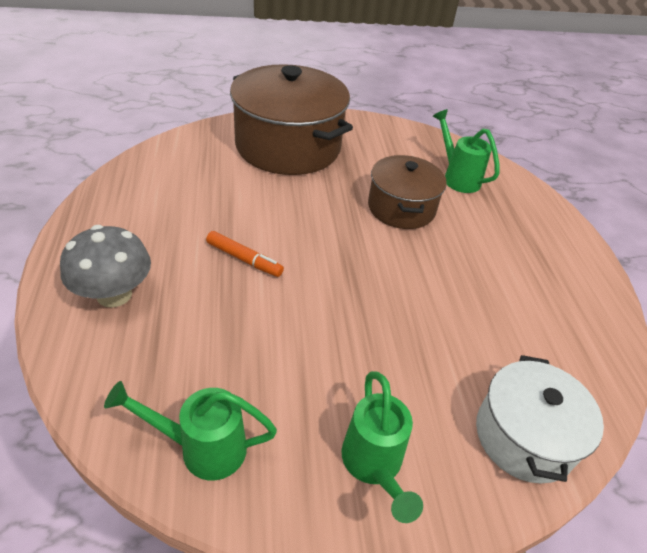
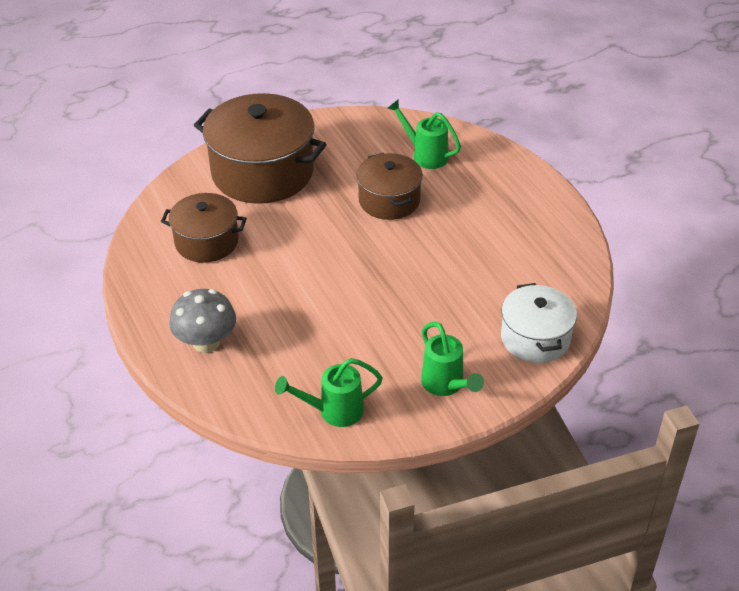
camera: 15 degrees left, 0 degrees up
orange marker [206,231,284,277] -> none
none -> brown pot [161,193,247,263]

